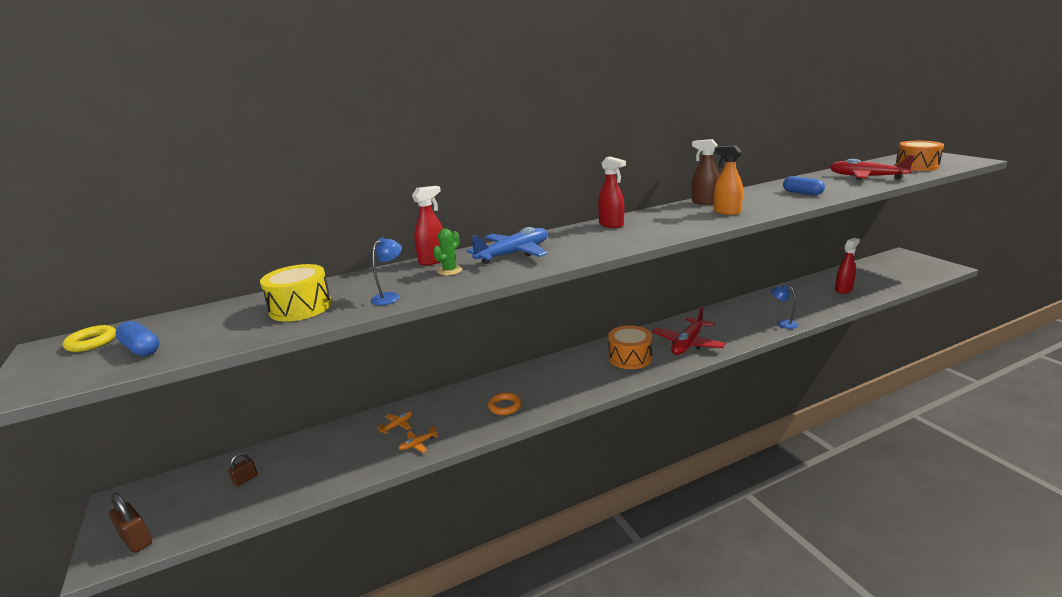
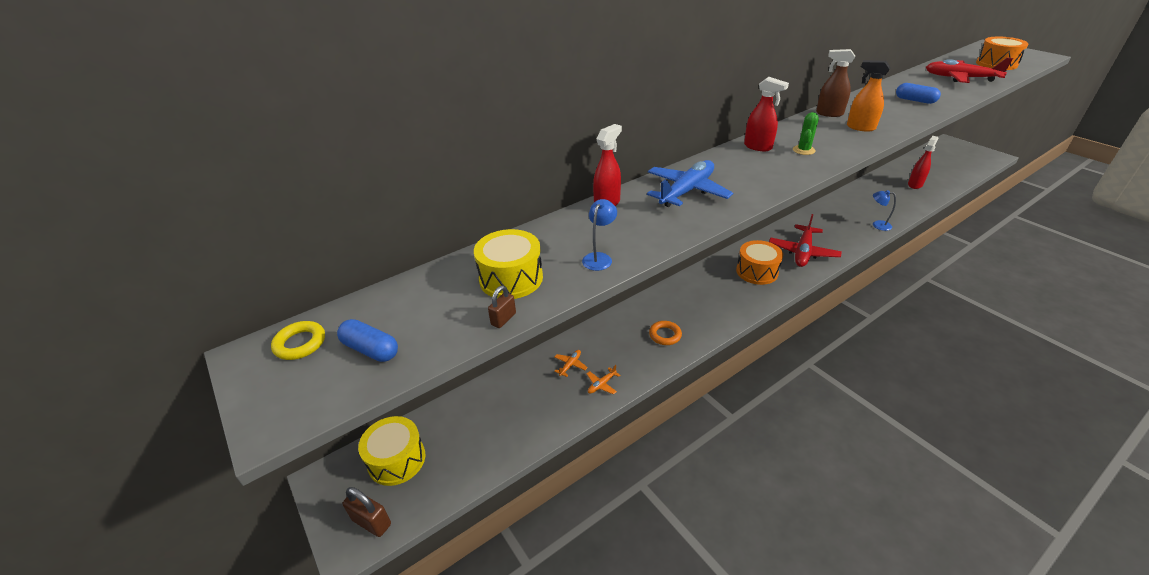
camera: 10 degrees left, 15 degrees up
brown padlock [228,452,258,487] -> brown padlock moved to [488,286,516,328]
green cactus [433,229,462,276] -> green cactus moved to [793,112,819,155]
none -> yellow drum [358,416,425,486]

